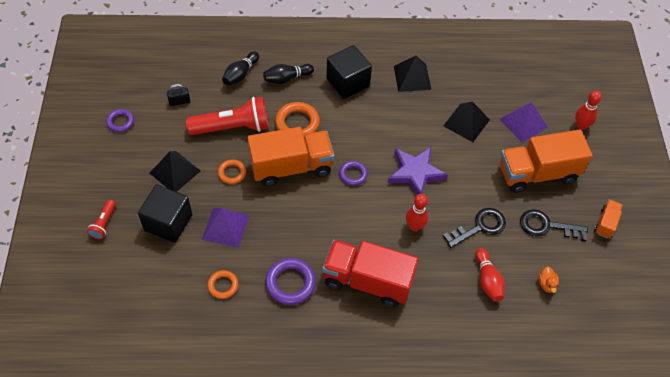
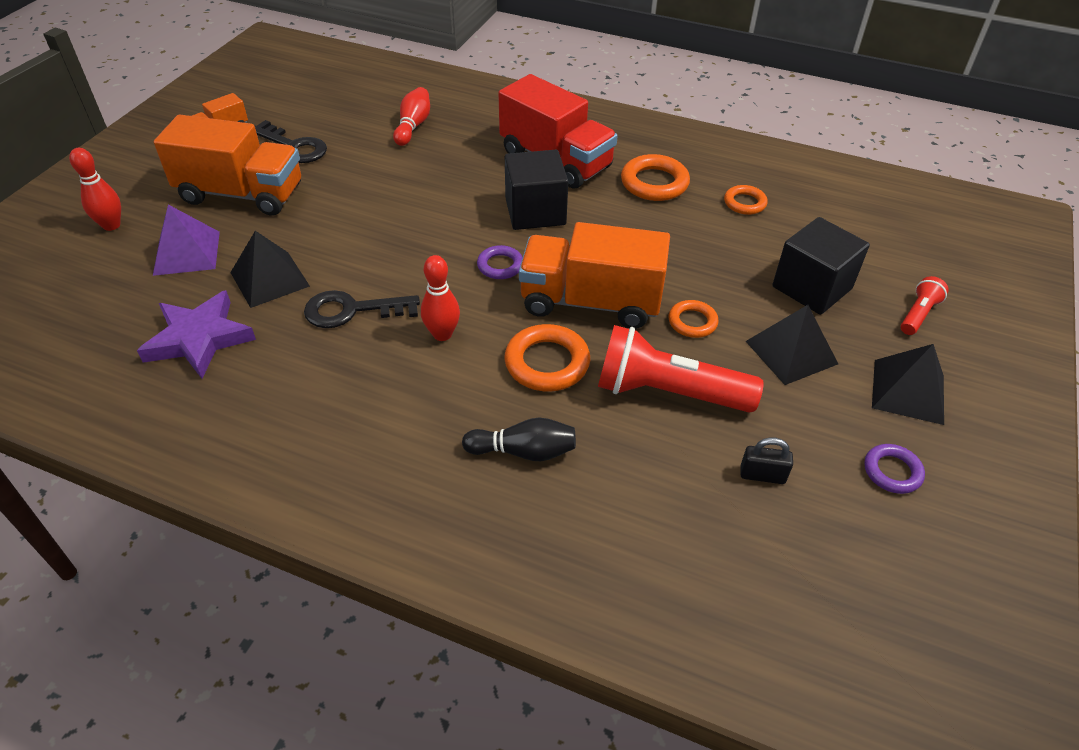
camera: 155 degrees left, 10 degrees down
purple pyramid [202,208,249,248] -> none
black bowling pin [222,51,259,86] -> none
purple ring [265,258,316,305] -> orange ring [621,154,690,201]
black cube [326,45,372,99] -> black cube moved to [505,150,568,230]
purple star [388,147,448,195] -> purple star moved to [137,290,256,379]
black pyramid [394,56,431,92] -> black pyramid moved to [872,344,944,425]
red bowling pin [406,194,428,231] -> red bowling pin moved to [421,255,460,341]
black key [443,208,506,248] -> black key moved to [304,290,420,328]
orange duck [538,266,559,293] -> none

